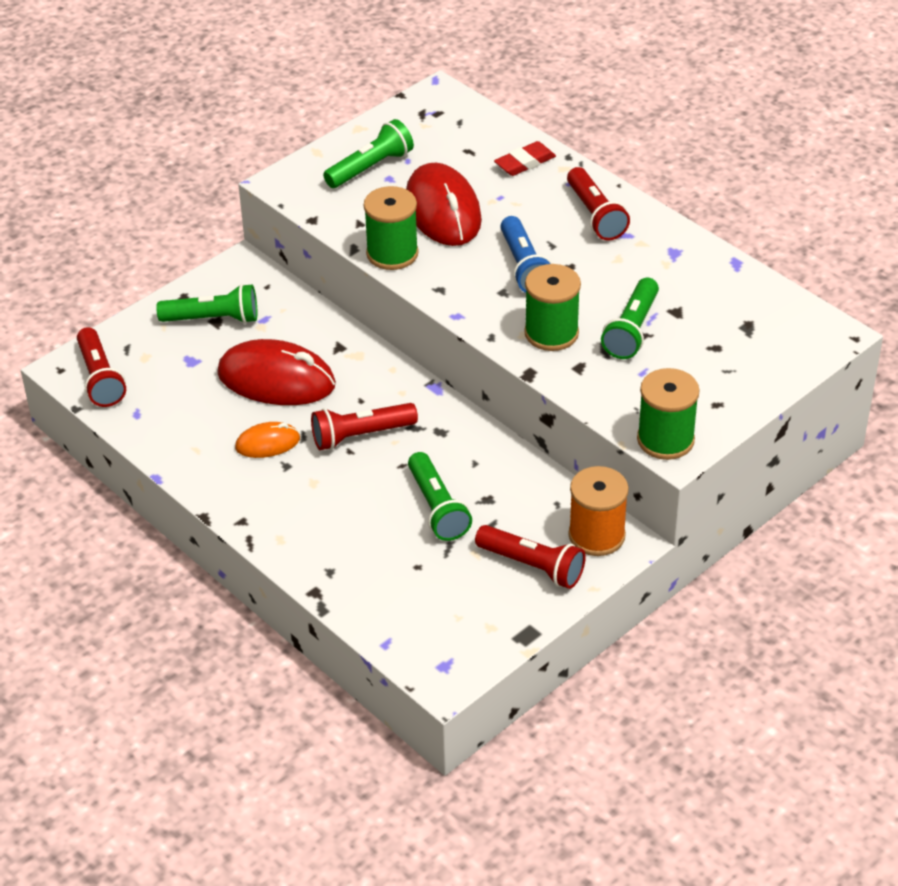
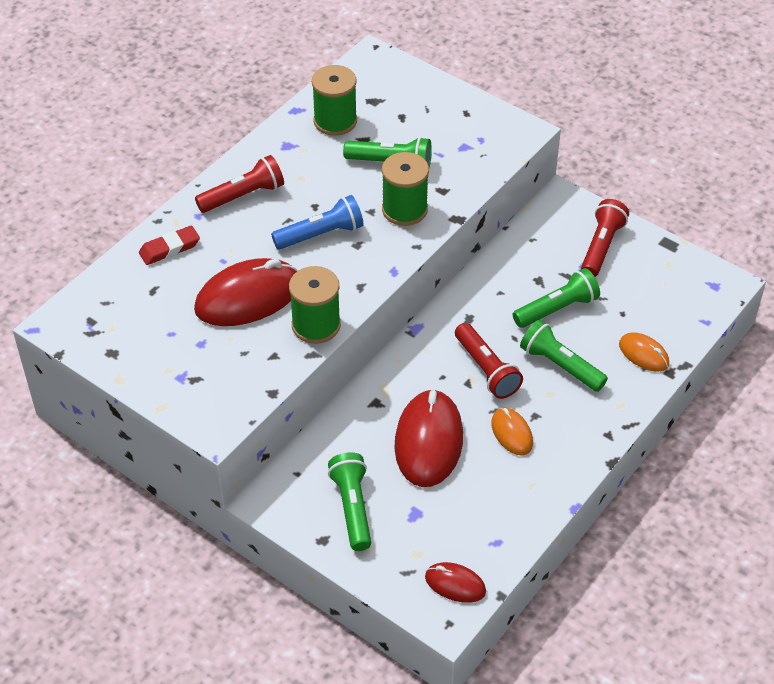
camera: 100 degrees left, 5 degrees up
red flashlight [77,327,126,407] -> red mouse [425,562,486,603]
green flashlight [323,119,414,188] -> green flashlight moved to [520,320,608,392]
red eraser [494,141,556,176] -> red eraser turned 75 degrees counterclockwise [139,225,200,265]
orange spool [568,466,629,556] -> none
green spool [637,368,700,460] -> green spool moved to [312,65,357,136]
none -> orange mouse [619,332,669,372]

